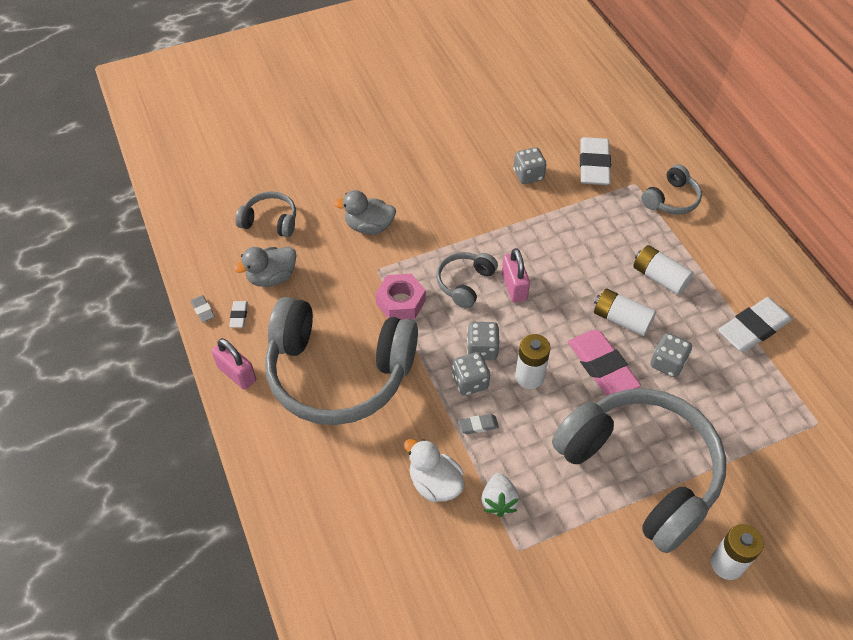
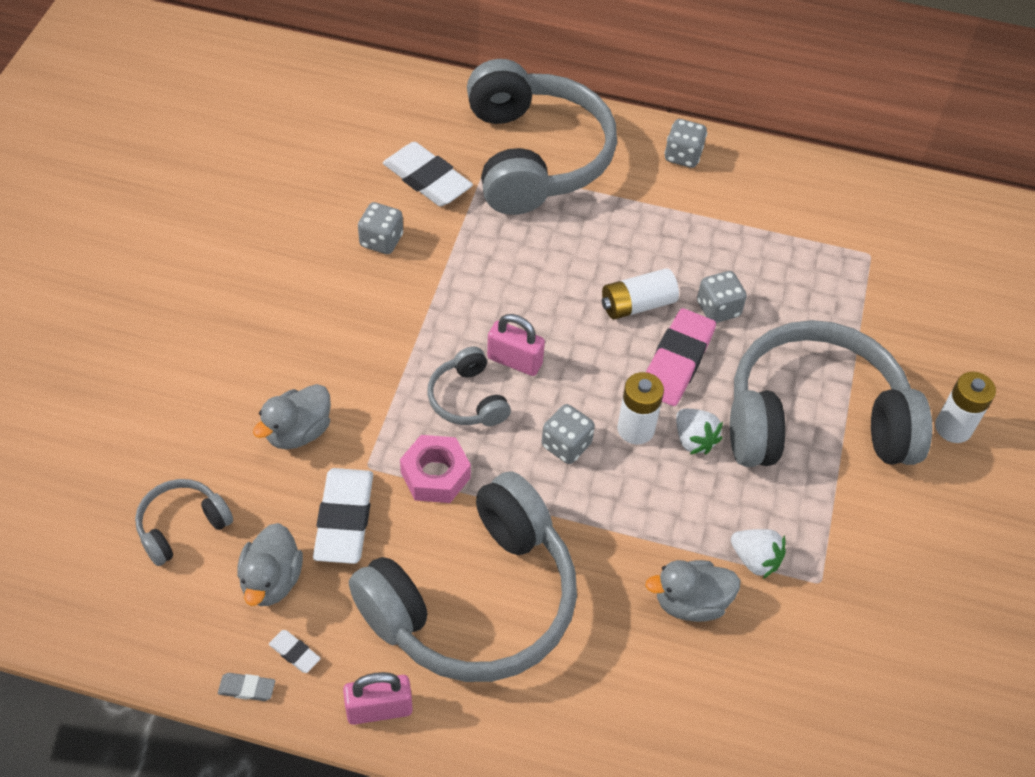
camera: 55 degrees left, 0 degrees up
white duck [404,439,465,502] -> grey duck [645,560,740,622]
grey dice [452,352,490,396] -> grey dice moved to [664,119,707,168]
grey eraser [459,414,499,434] -> none
pink eraser [568,330,641,396] -> pink eraser turned 75 degrees counterclockwise [646,308,716,406]
white battery [633,245,694,295] -> none
grey headphones [641,164,702,214] -> grey headphones [467,59,617,215], size x2.26
white eraser [718,297,793,352] -> white eraser moved to [313,468,373,564]
none -> white strawberry [676,409,723,454]

